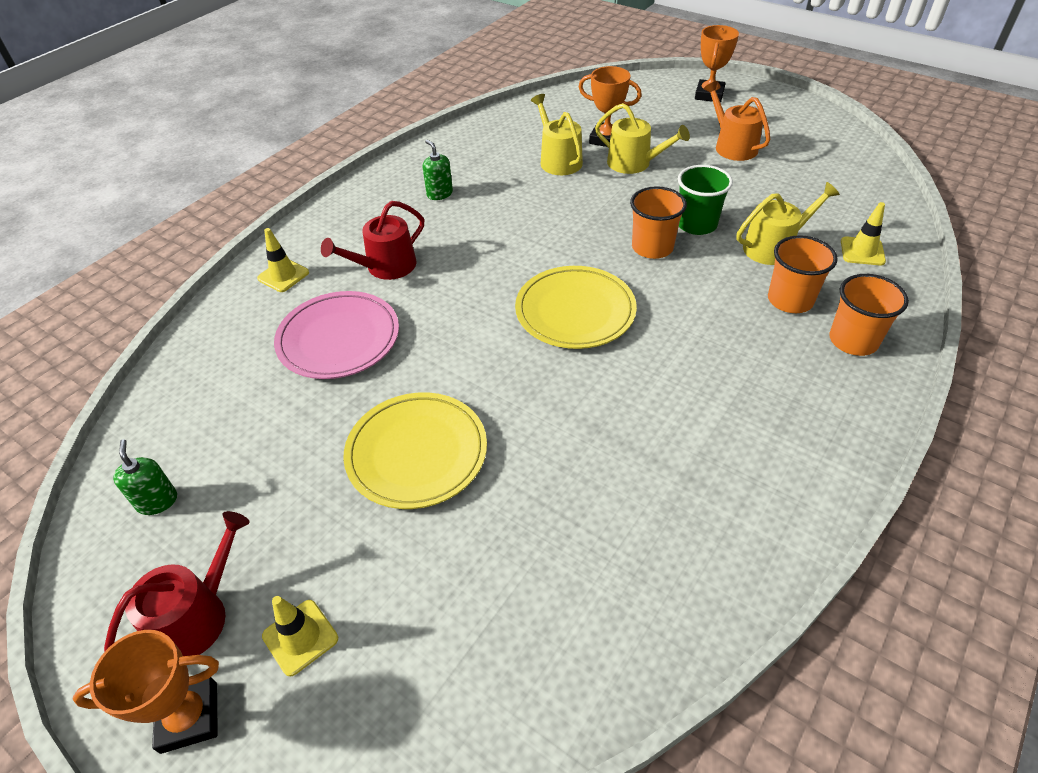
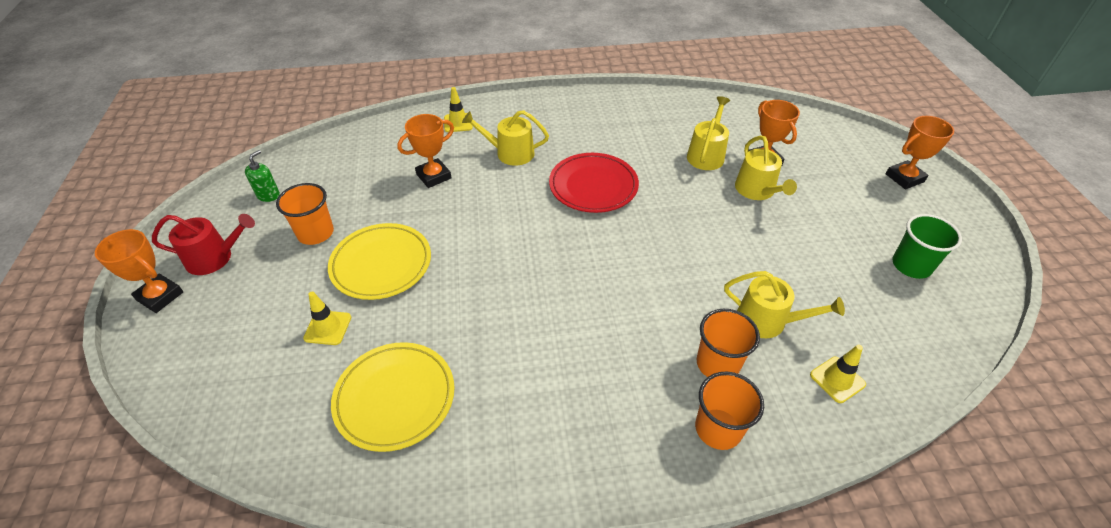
camera: 45 degrees right, 0 degrees up
yellow traffic cone [262,596,338,677] -> yellow traffic cone moved to [303,292,351,345]
pink plate [274,291,399,379] -> orange trophy [397,114,454,188]
red watering can [321,201,424,280] -> yellow watering can [462,110,549,166]
green soap dispenser [423,140,453,200] -> none
yellow plate [515,266,637,349] -> yellow plate moved to [331,342,455,452]
orange cup [630,186,687,259] -> orange cup moved to [276,183,334,245]
green cup [678,165,733,235] -> green cup moved to [892,214,962,279]
orange watering can [703,81,770,161] -> none
none -> red plate [549,153,639,213]

